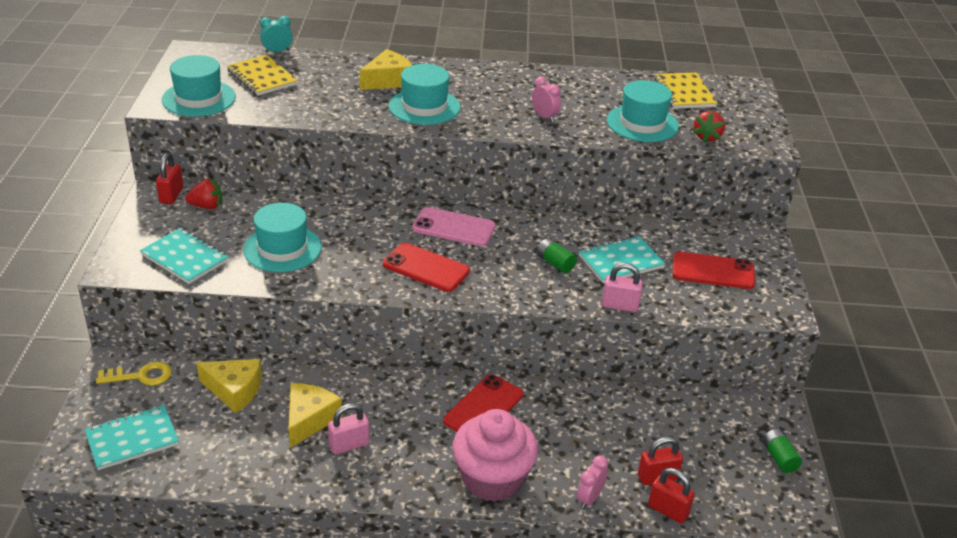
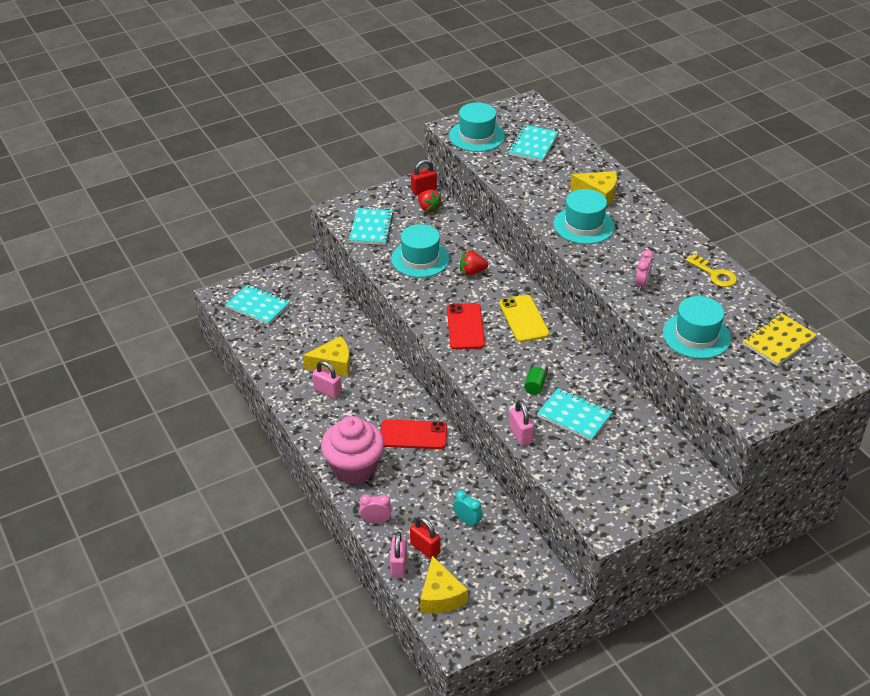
camera: 60 degrees right, 5 degrees up
yellow key [96,362,172,386] -> yellow key moved to [686,254,737,287]
yellow cheese [196,359,262,413] -> yellow cheese moved to [420,556,468,614]
yellow notebook [227,55,298,96] -> turquoise notebook [508,125,558,162]
turquoise clock [260,16,293,53] -> turquoise clock moved to [453,490,483,528]
pink phone [412,207,496,246] -> yellow phone [499,295,549,342]
red padlock [648,468,695,524] -> pink padlock [390,532,407,578]
red phone [673,252,755,289] -> none
red strawberry [693,111,725,143] -> red strawberry moved to [460,251,488,275]
green battery [763,429,802,473] -> none

